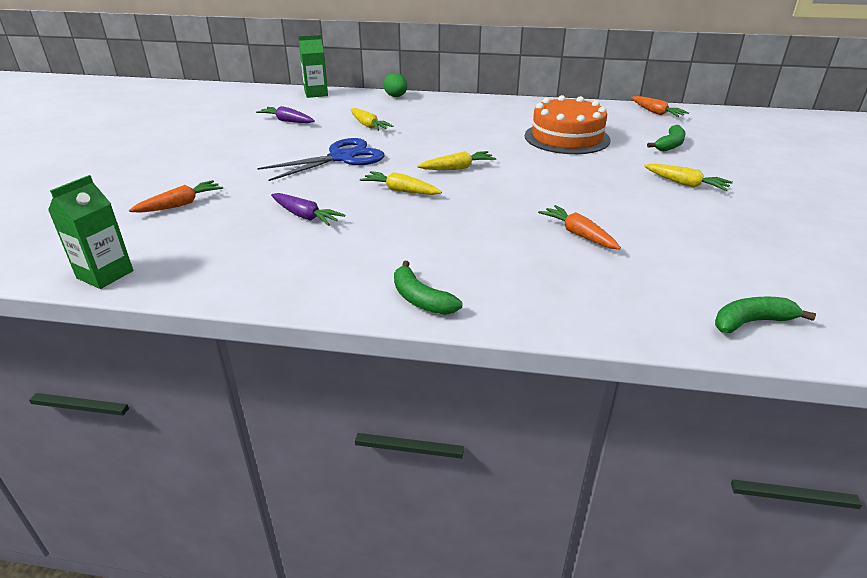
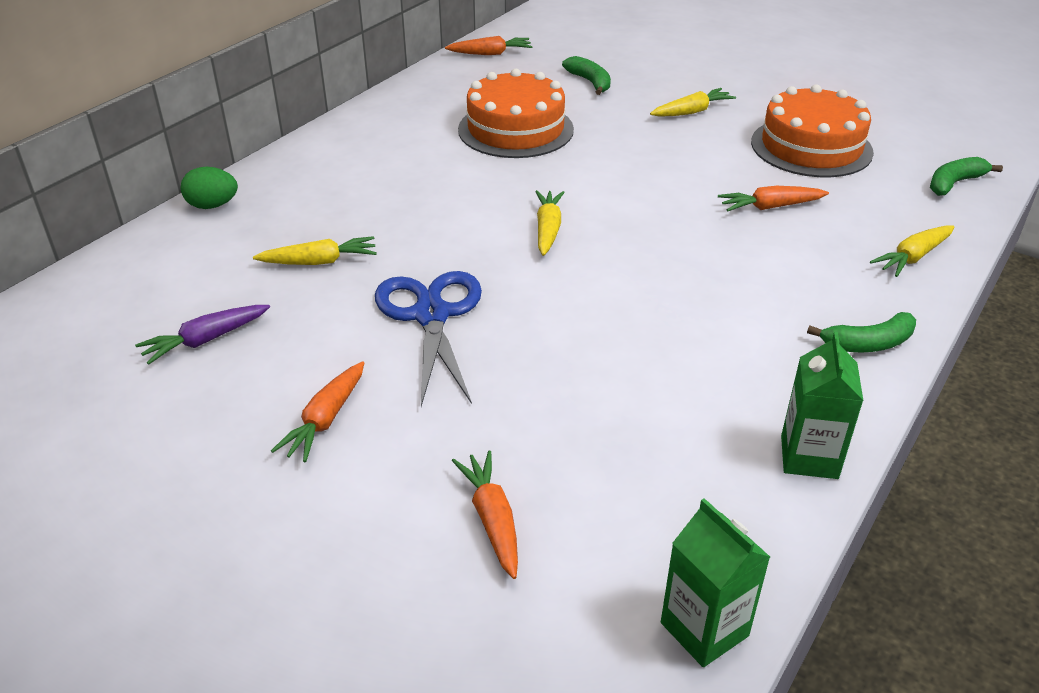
camera: 65 degrees left, 5 degrees up
purple carrot [271,193,345,226] -> none
green carton [299,35,328,98] -> green carton moved to [781,332,864,479]
yellow carrot [360,171,442,195] -> yellow carrot moved to [870,225,954,277]
green banana [715,296,816,333] -> green banana turned 45 degrees clockwise [930,157,1003,196]
none -> orange carrot [271,361,364,462]
none -> orange cake [751,84,874,177]

